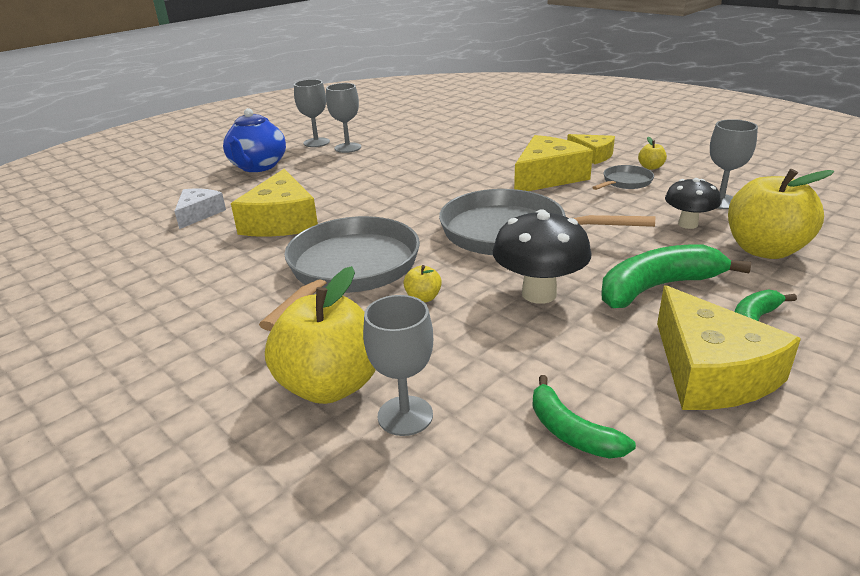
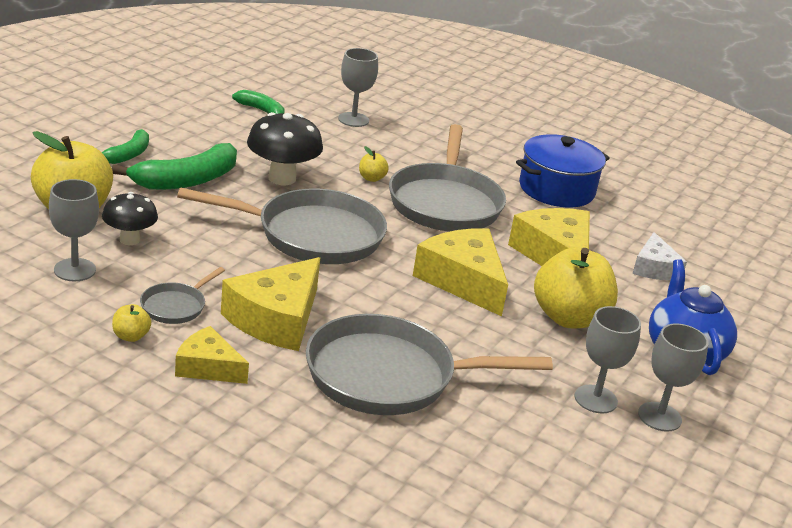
camera: 160 degrees right, 0 degrees up
yellow apple [265,266,376,404] -> yellow apple moved to [534,247,618,328]
yellow cheese [657,285,801,410] -> yellow cheese moved to [413,228,508,316]
none -> grey pan [306,314,553,415]
none -> blue pot [516,134,609,207]

